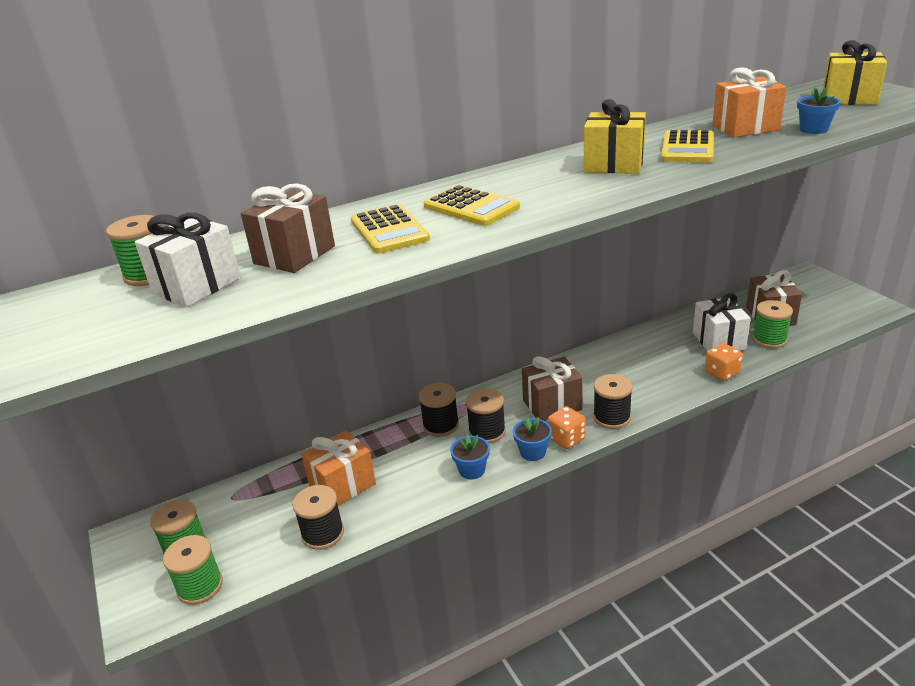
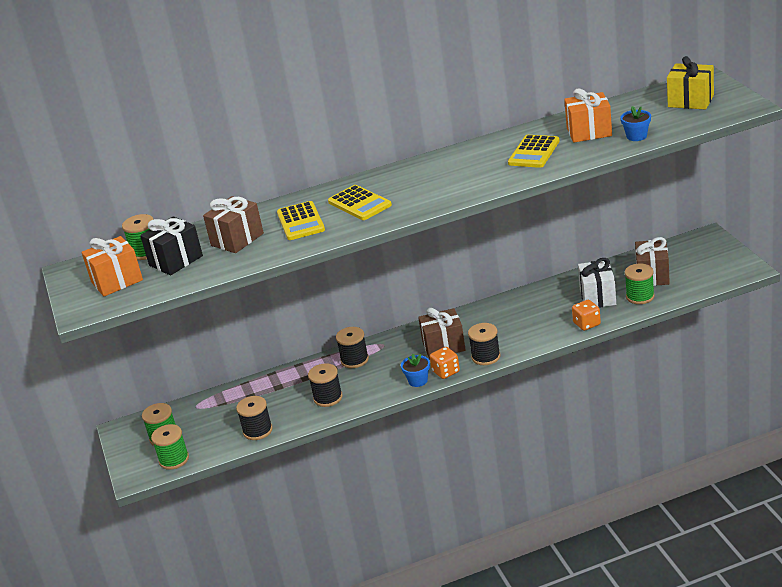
camera: 10 degrees right, 0 degrees up
white gift [135,213,241,307] -> black gift [140,216,203,275]
orange gift [301,430,376,506] -> orange gift moved to [82,236,143,296]
blue flower pot [450,434,490,479] -> none
black spool [466,388,506,443] -> black spool moved to [308,363,343,407]
yellow gift [584,99,646,174] -> none

